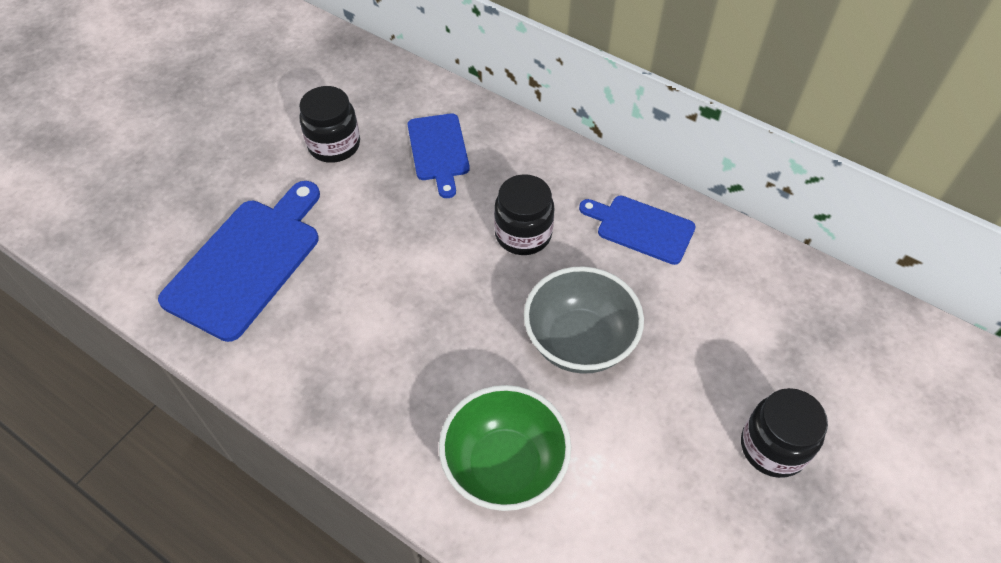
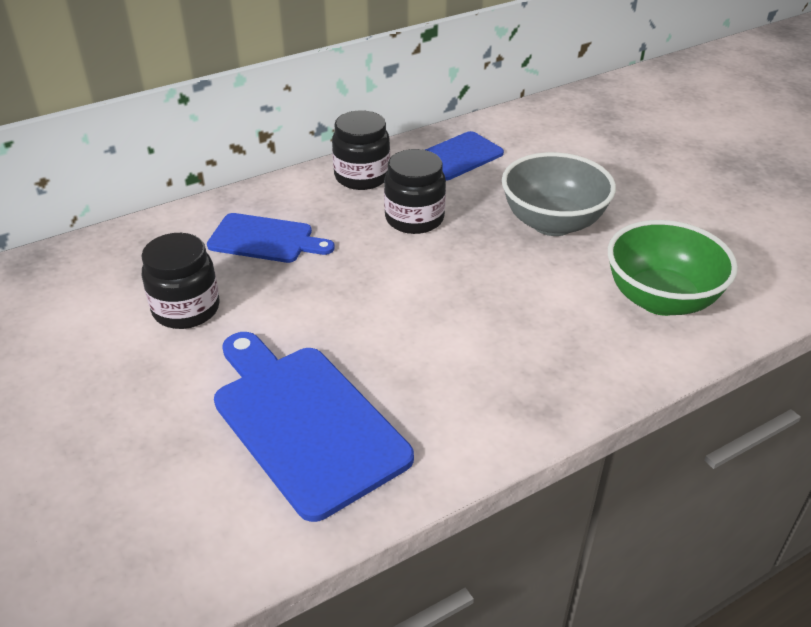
camera: 65 degrees left, 15 degrees down
black jar [741,388,828,478] -> black jar moved to [332,110,390,190]

